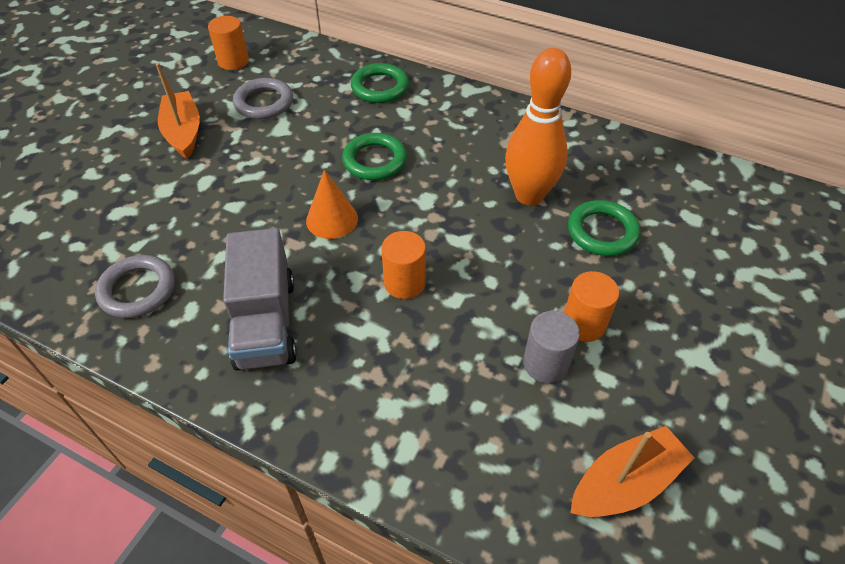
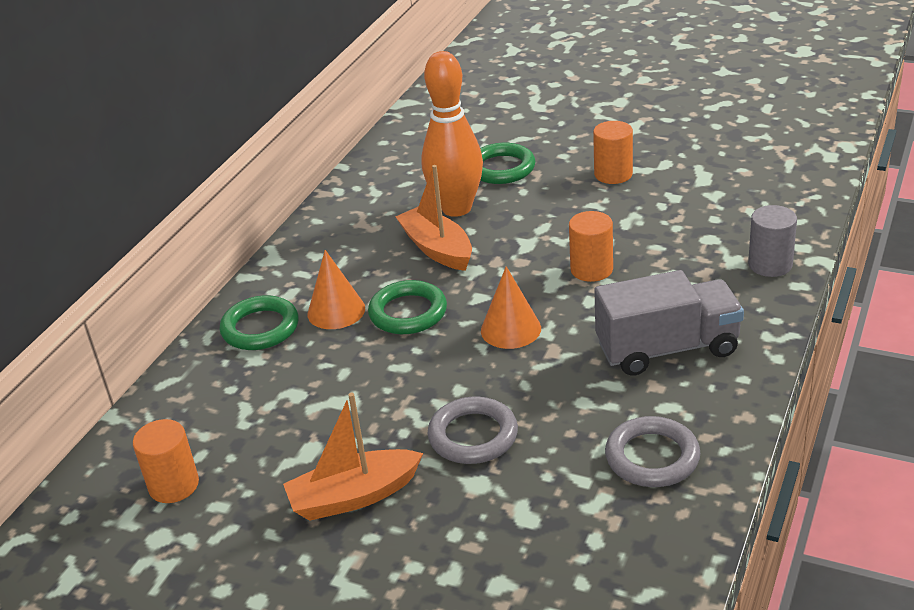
camera: 90 degrees left, 15 degrees down
grey ring [233,78,293,119] -> grey ring moved to [428,397,518,464]
grey cylinder [523,311,580,383] -> grey cylinder moved to [748,205,797,277]
orange boat [570,426,694,517] -> orange boat moved to [395,165,472,271]
none -> orange cone [307,250,365,329]

